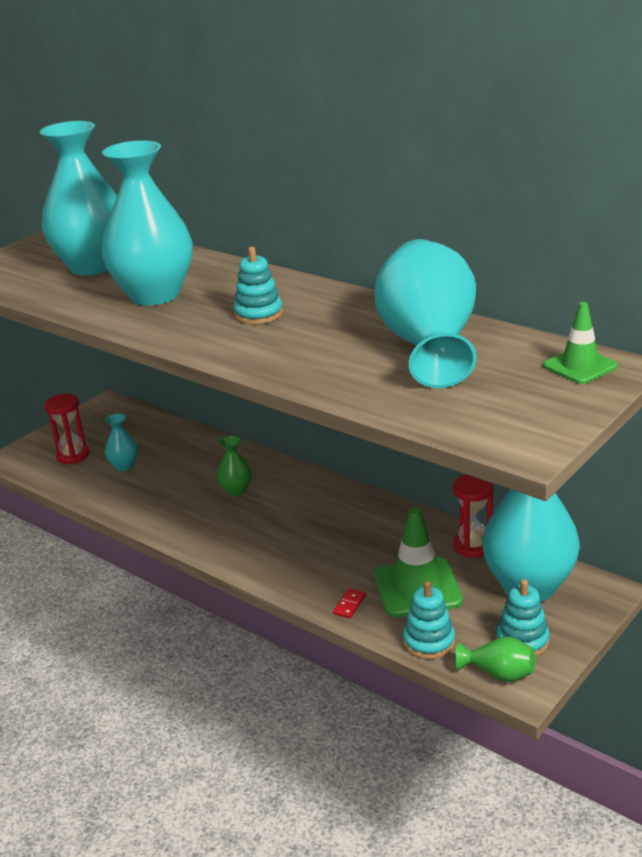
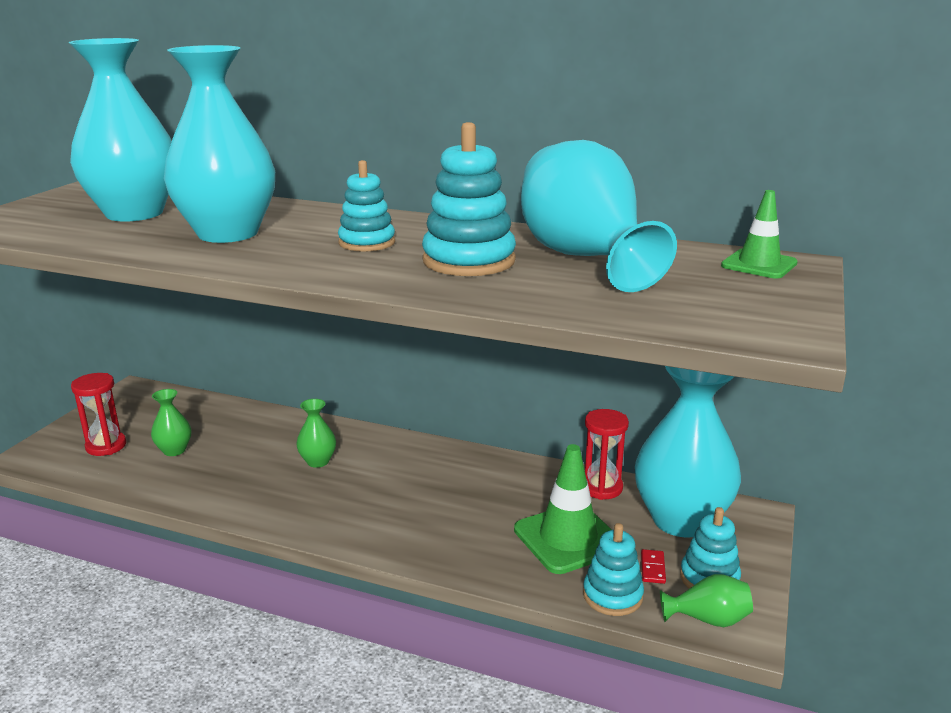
camera: 20 degrees left, 5 degrees down
turquoise vase [105,413,138,471] -> green vase [151,389,191,456]
red domino [333,588,366,618] -> red domino moved to [641,549,666,584]
none -> turquoise stacking toy [422,122,516,276]

